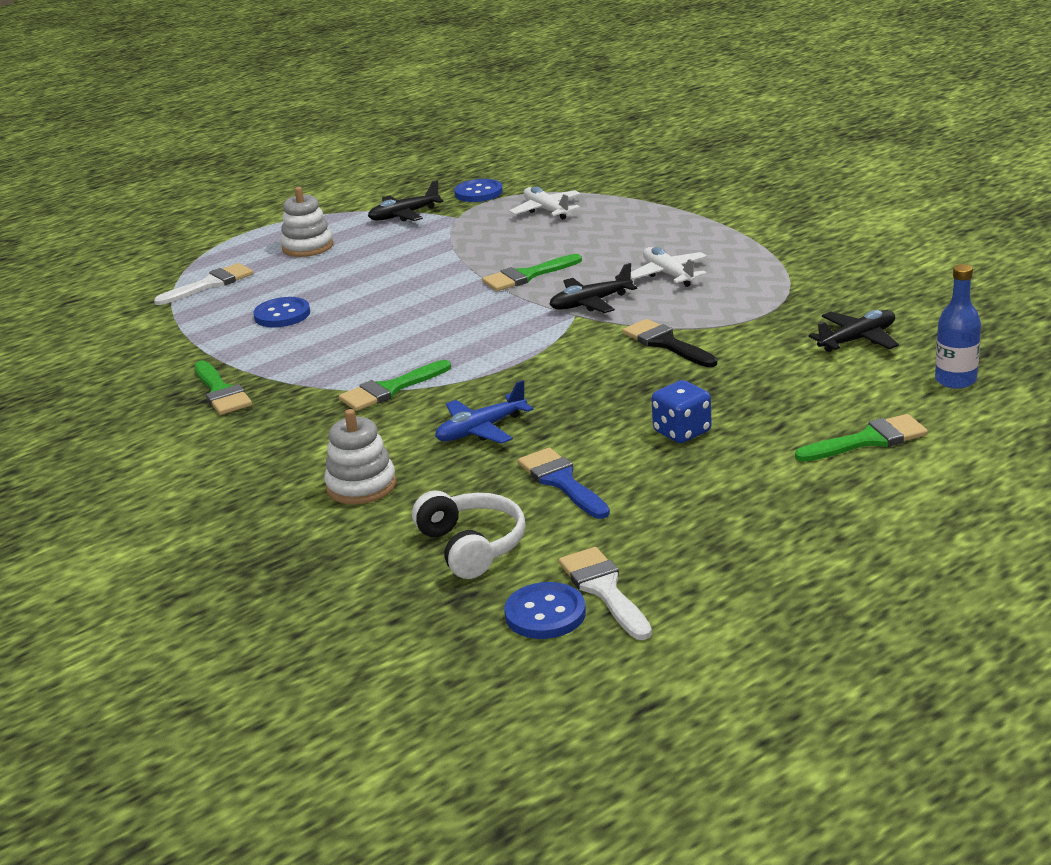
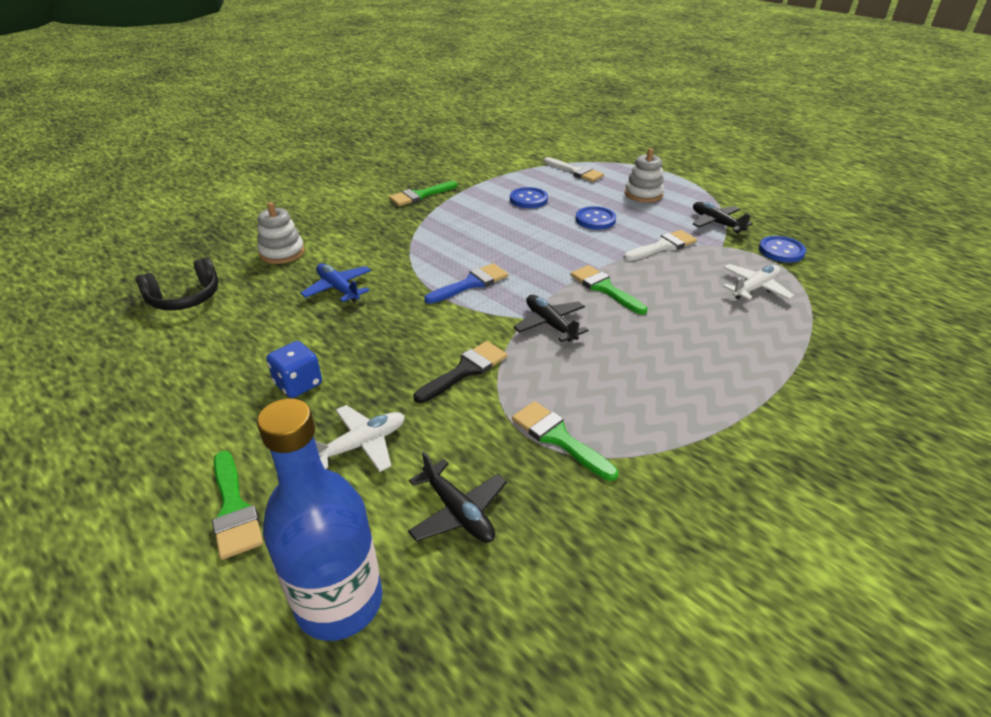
camera: 80 degrees right, 10 degrees up
green brush [339,360,451,411] -> green brush moved to [512,401,618,481]
white headphones [412,491,526,579] -> black headphones [136,257,218,311]
blue button [504,582,586,639] -> blue button moved to [576,206,616,230]
blue brush [518,448,610,519] -> blue brush moved to [424,263,508,304]
white brush [559,547,652,640] -> white brush moved to [624,230,697,261]
white plane [631,247,707,287] -> white plane moved to [315,405,405,472]
blue bottle [935,264,981,389] -> blue bottle [257,398,382,641], size x1.76

